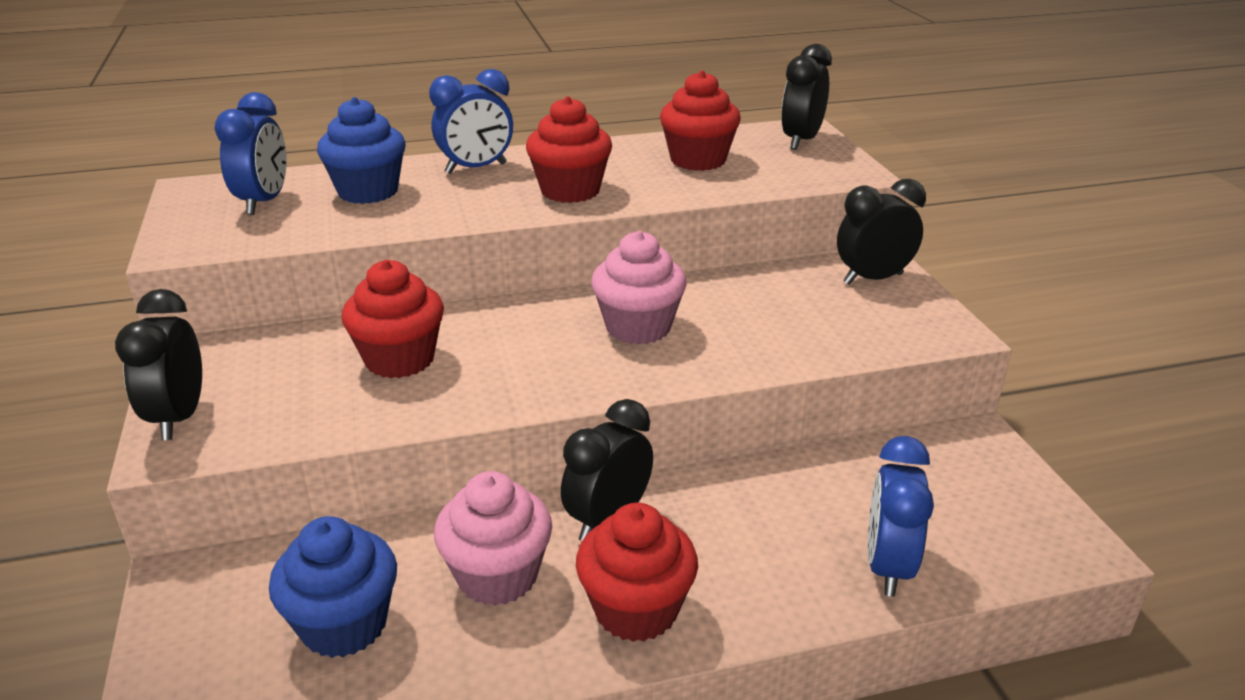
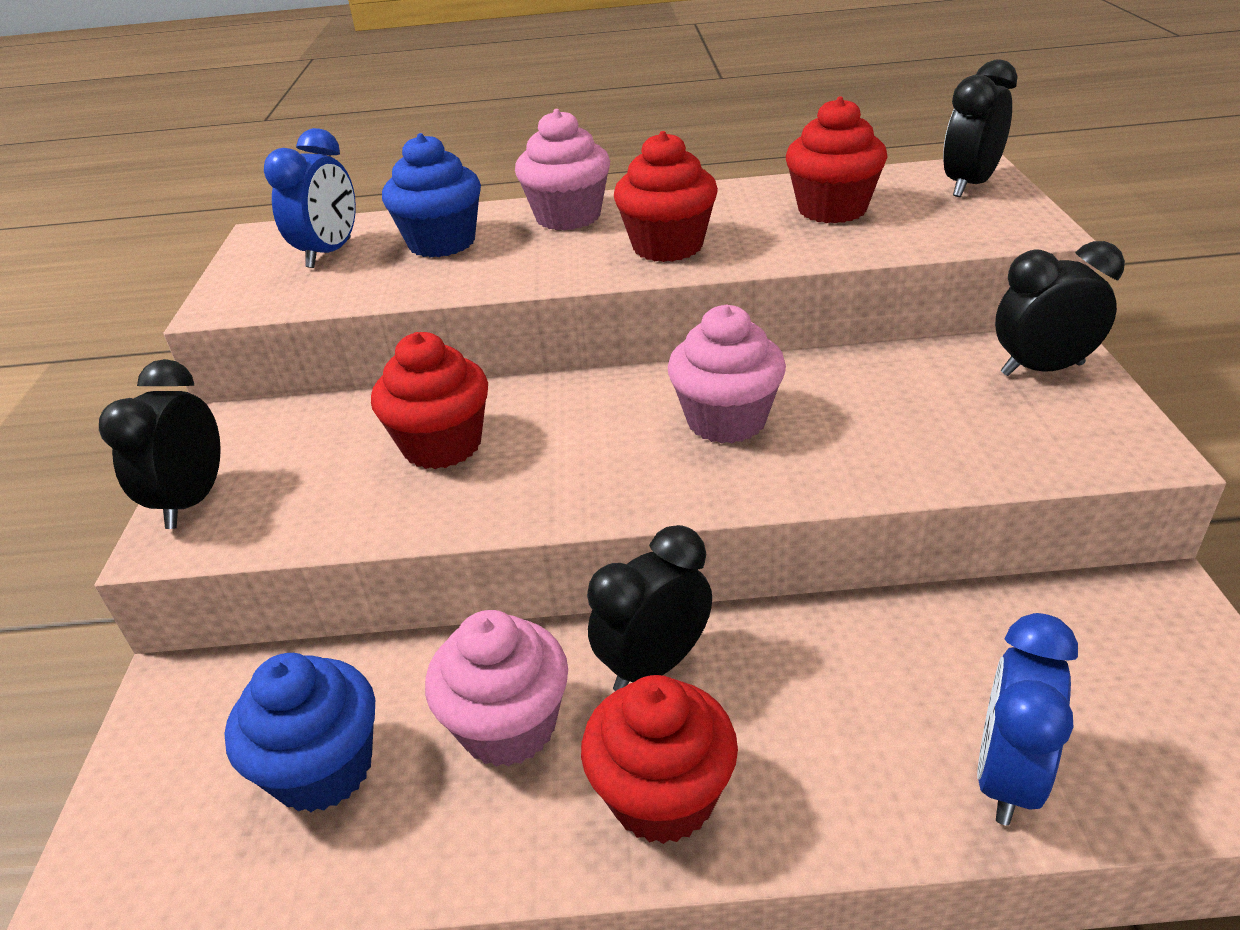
camera: 15 degrees right, 5 degrees up
blue clock [429,69,513,174] -> pink cupcake [515,109,610,230]

